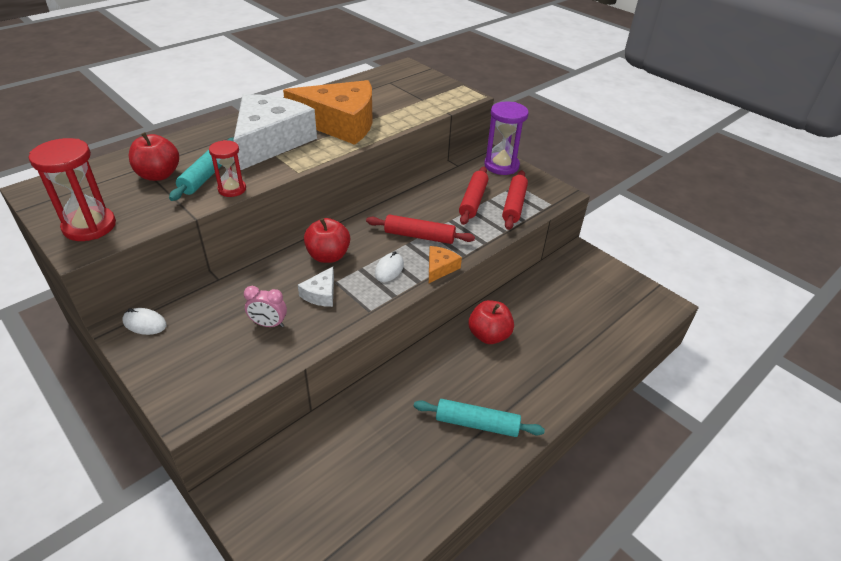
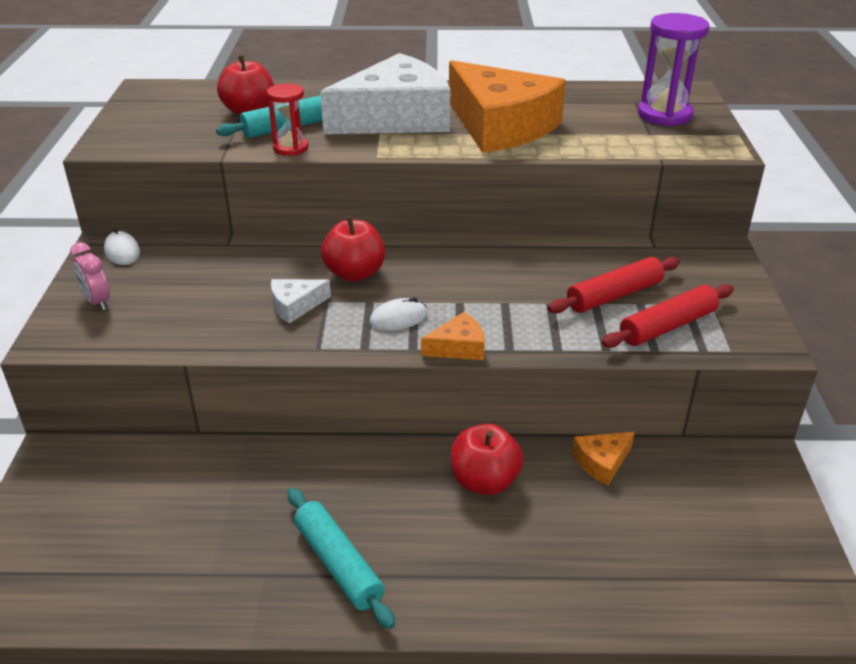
camera: 45 degrees right, 5 degrees down
red hourglass [29,138,116,241] -> none
pink clock [244,286,287,327] -> pink clock moved to [70,242,110,311]
red rolling pin [366,214,475,244] -> none
purple hourglass [484,101,529,175] -> purple hourglass moved to [638,13,709,126]
none -> orange cheese [572,432,635,485]

